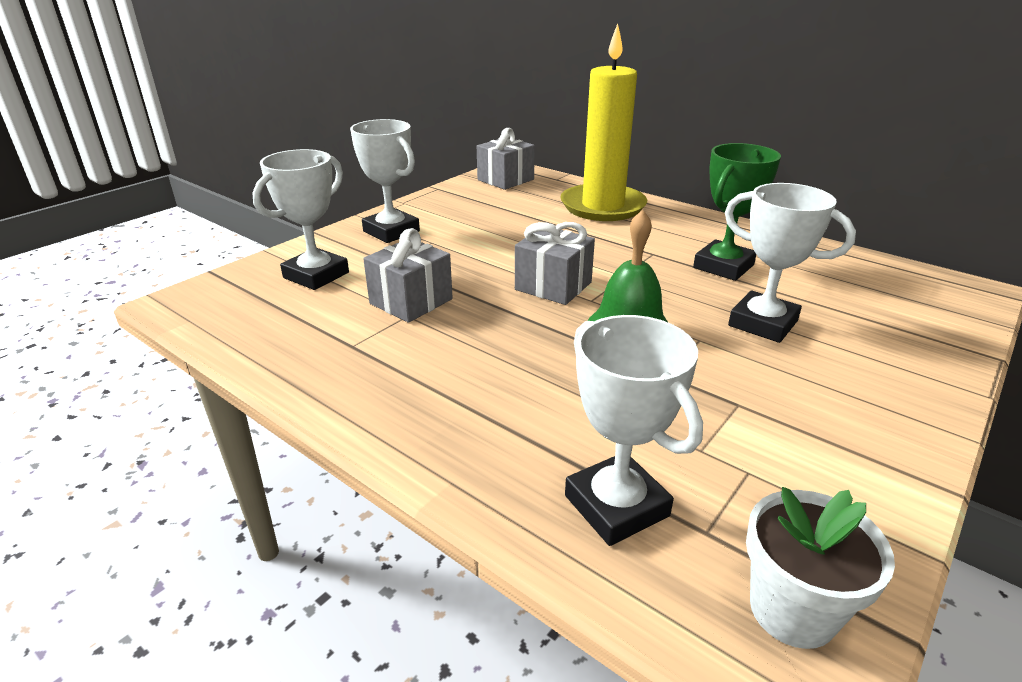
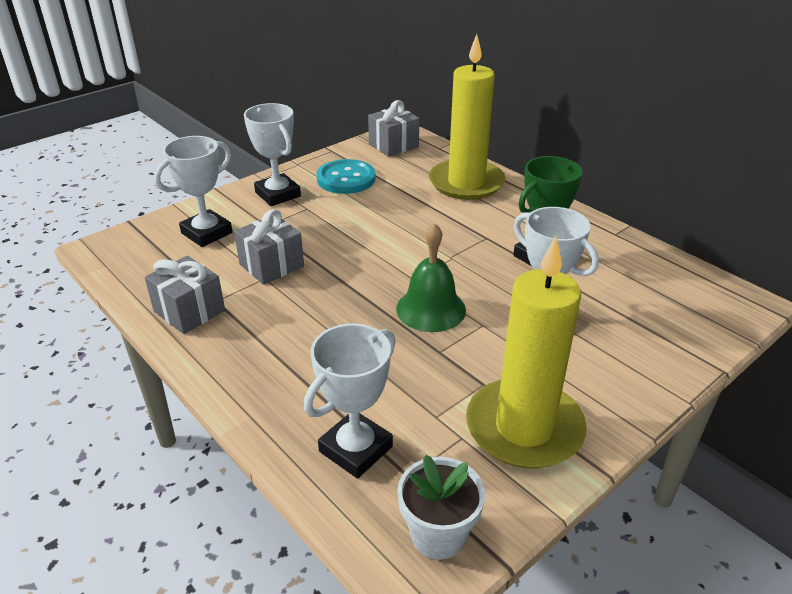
camera: 10 degrees right, 5 degrees up
grey gift [515,222,595,305] -> grey gift moved to [145,256,225,334]
white trophy [565,315,703,546] -> white trophy turned 60 degrees clockwise [304,323,396,479]
none -> turquoise button [316,159,376,194]
none -> yellow candle [466,236,586,469]

